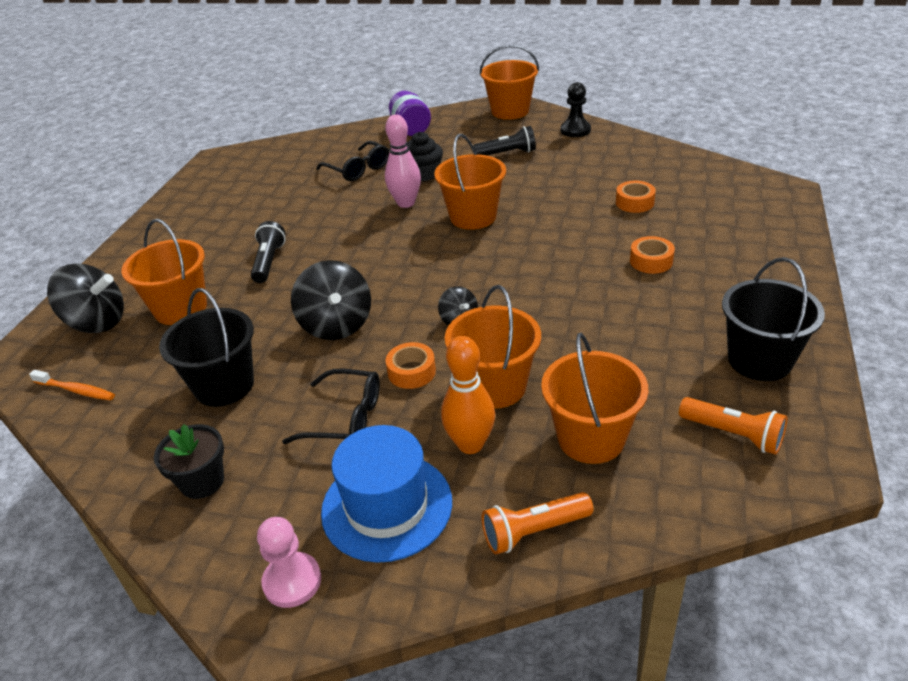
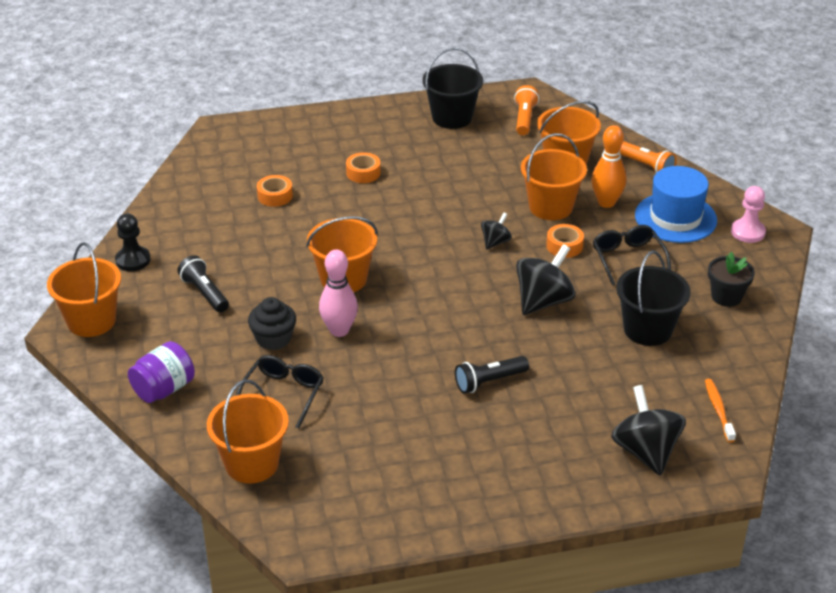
camera: 120 degrees left, 0 degrees up
orange bucket [121,219,207,325] -> orange bucket moved to [207,380,289,483]

